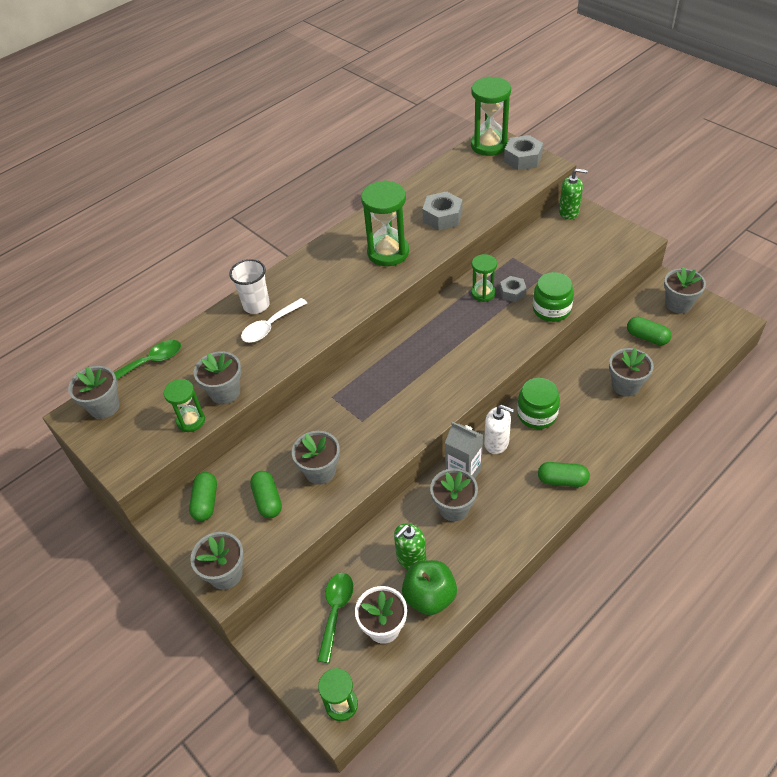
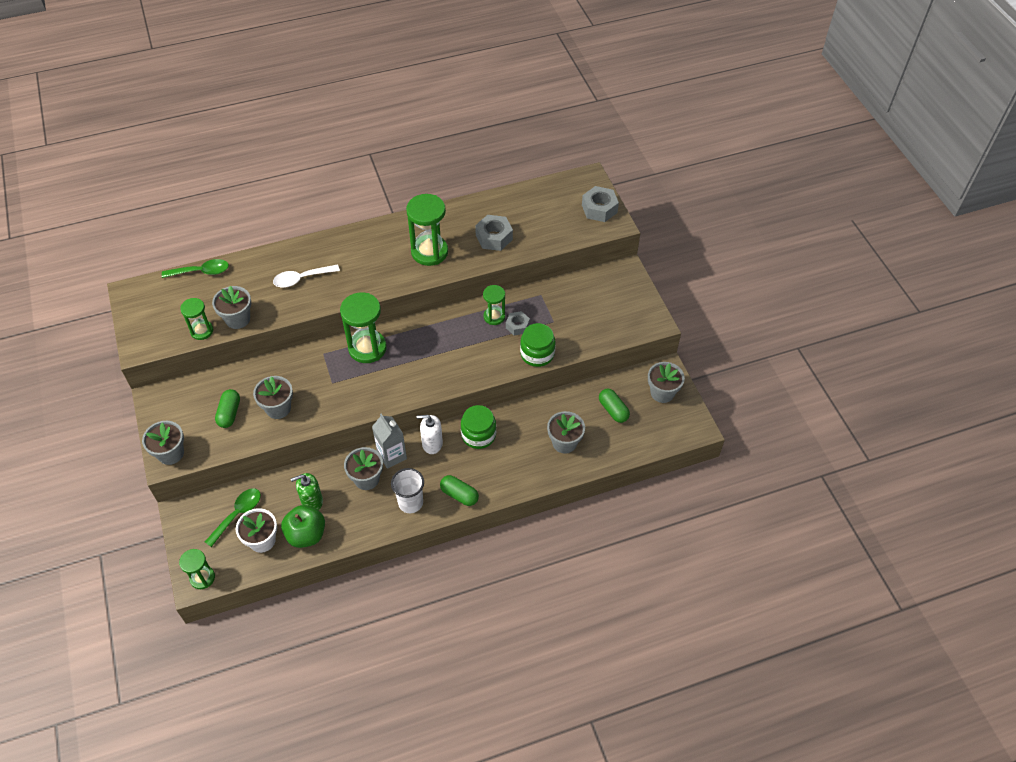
camera: 20 degrees right, 5 degrees up
grey flower pot [68,366,120,419] -> none
green capsule [189,472,217,521] -> none
white cup [229,259,270,314] -> white cup moved to [391,468,424,513]
green hourglass [471,77,511,156] -> green hourglass moved to [340,292,387,363]
white soap dispenser [484,405,514,454] -> white soap dispenser turned 135 degrees clockwise [417,415,443,454]
green soap dispenser [559,168,587,220] -> none

